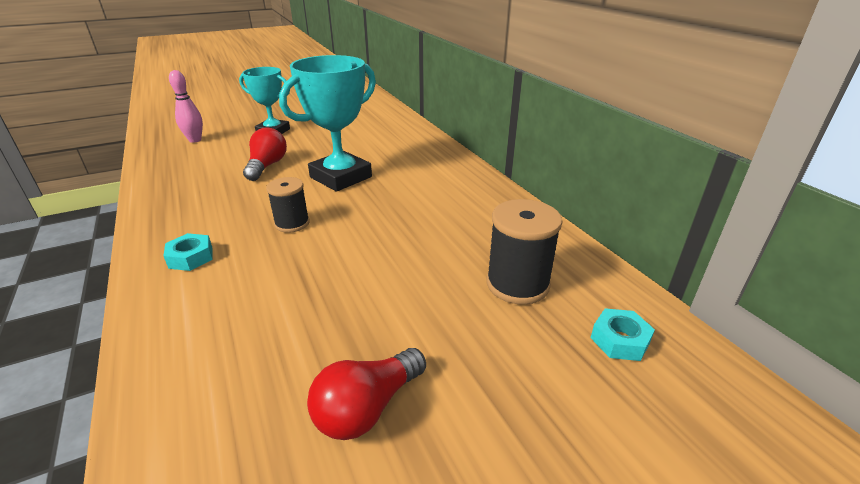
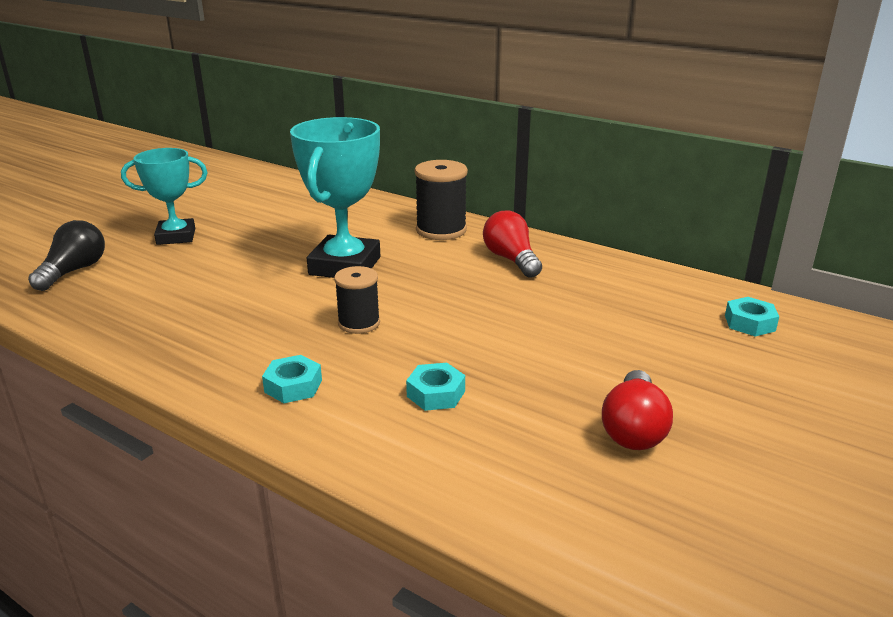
camera: 30 degrees left, 5 degrees down
pink bowling pin [169,70,203,143] -> black light bulb [28,220,105,291]
red light bulb [243,128,287,181] -> red light bulb moved to [483,210,542,278]
black spool [487,199,563,305] -> black spool moved to [415,160,468,240]
none -> turquoise nut [406,363,465,411]

